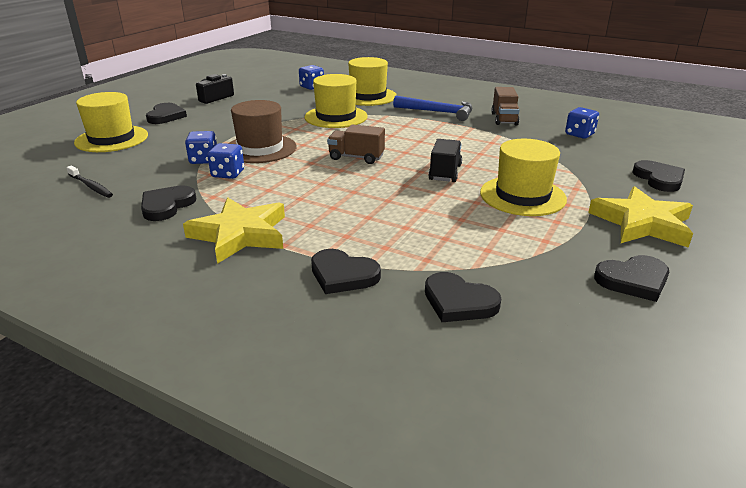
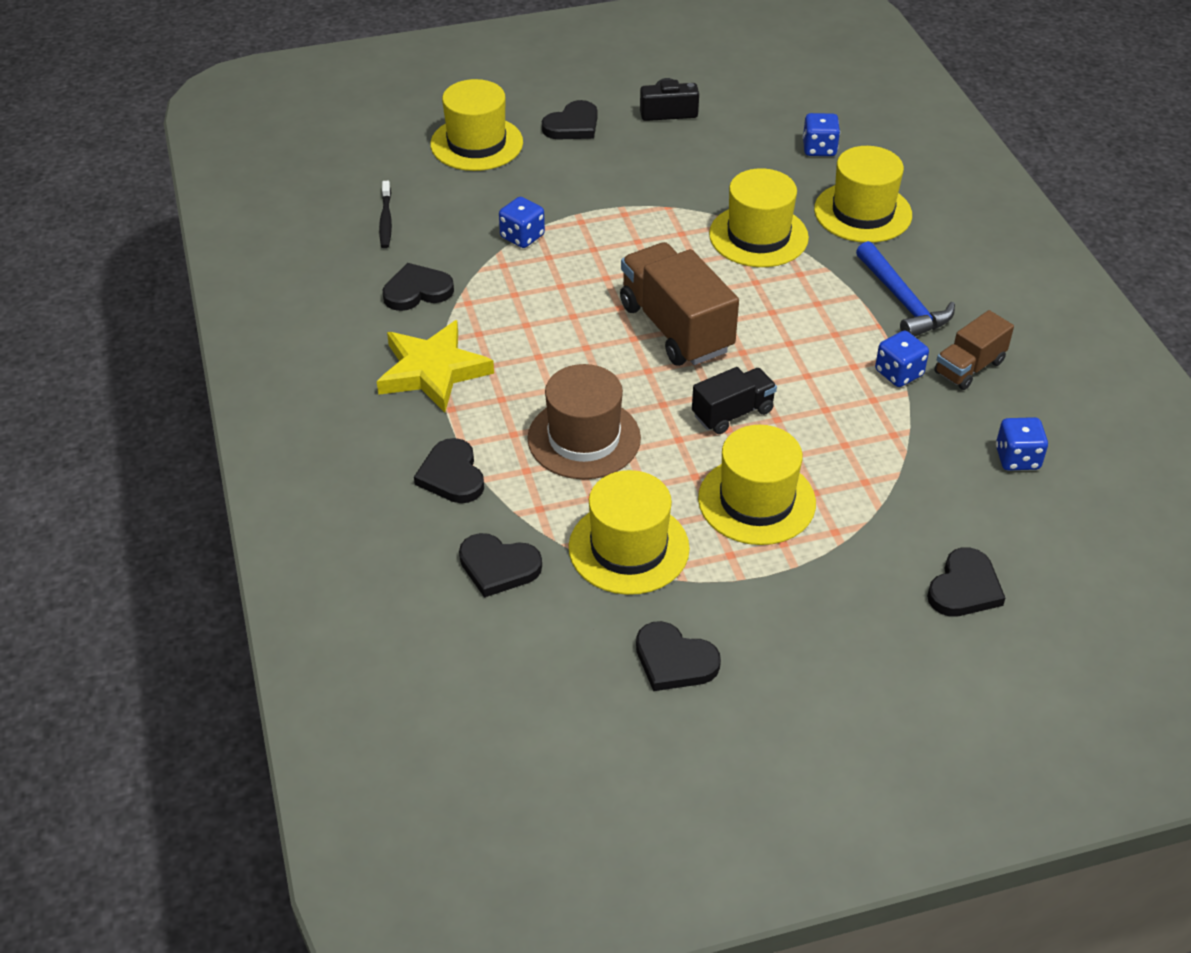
camera: 45 degrees right, 15 degrees up
blue dice [207,143,244,179] -> blue dice moved to [875,331,929,387]
brown hat [228,100,296,163] -> brown hat moved to [527,364,641,479]
brown truck [327,125,385,164] -> brown truck [620,242,739,366], size x1.76
black heart [425,272,501,322] -> black heart turned 60 degrees counterclockwise [459,533,542,598]
yellow star [588,186,693,248] -> none
none -> yellow hat [569,470,690,595]

